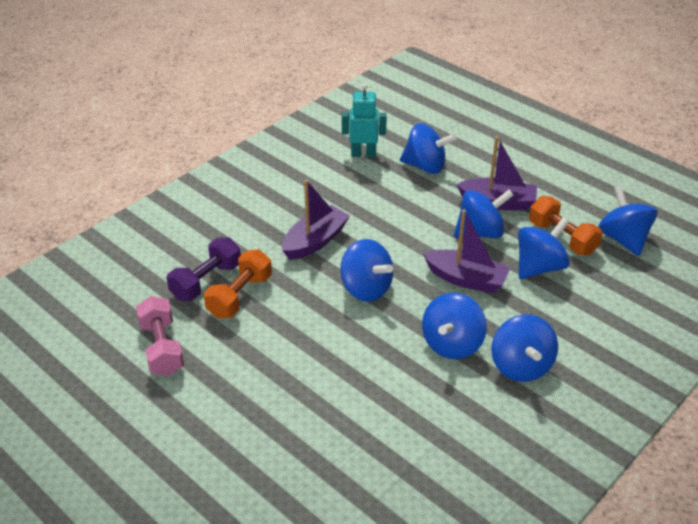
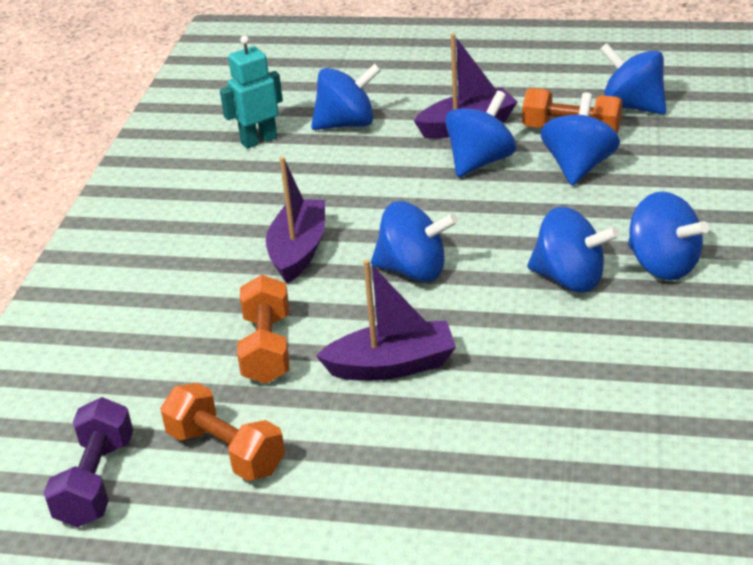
camera: 30 degrees left, 5 degrees down
pink dumbbell [136,296,184,376] -> orange dumbbell [160,383,285,481]
purple dumbbell [167,237,241,301] -> purple dumbbell moved to [44,397,133,528]
blue spinning top [422,293,487,359] -> blue spinning top turned 60 degrees counterclockwise [527,207,620,293]
purple boat [423,209,510,293] -> purple boat moved to [316,260,456,381]

